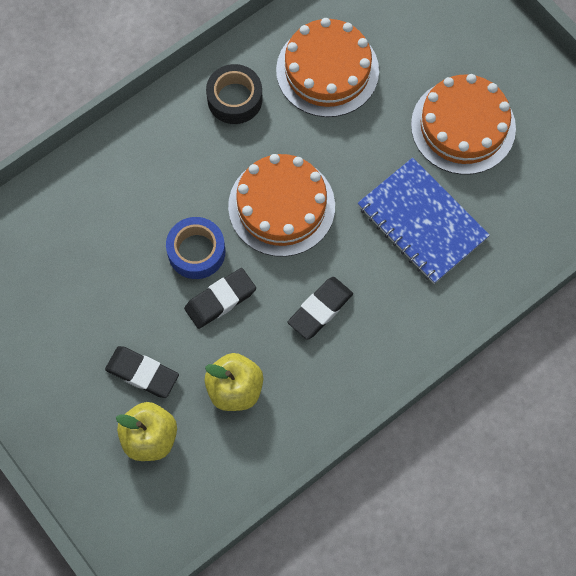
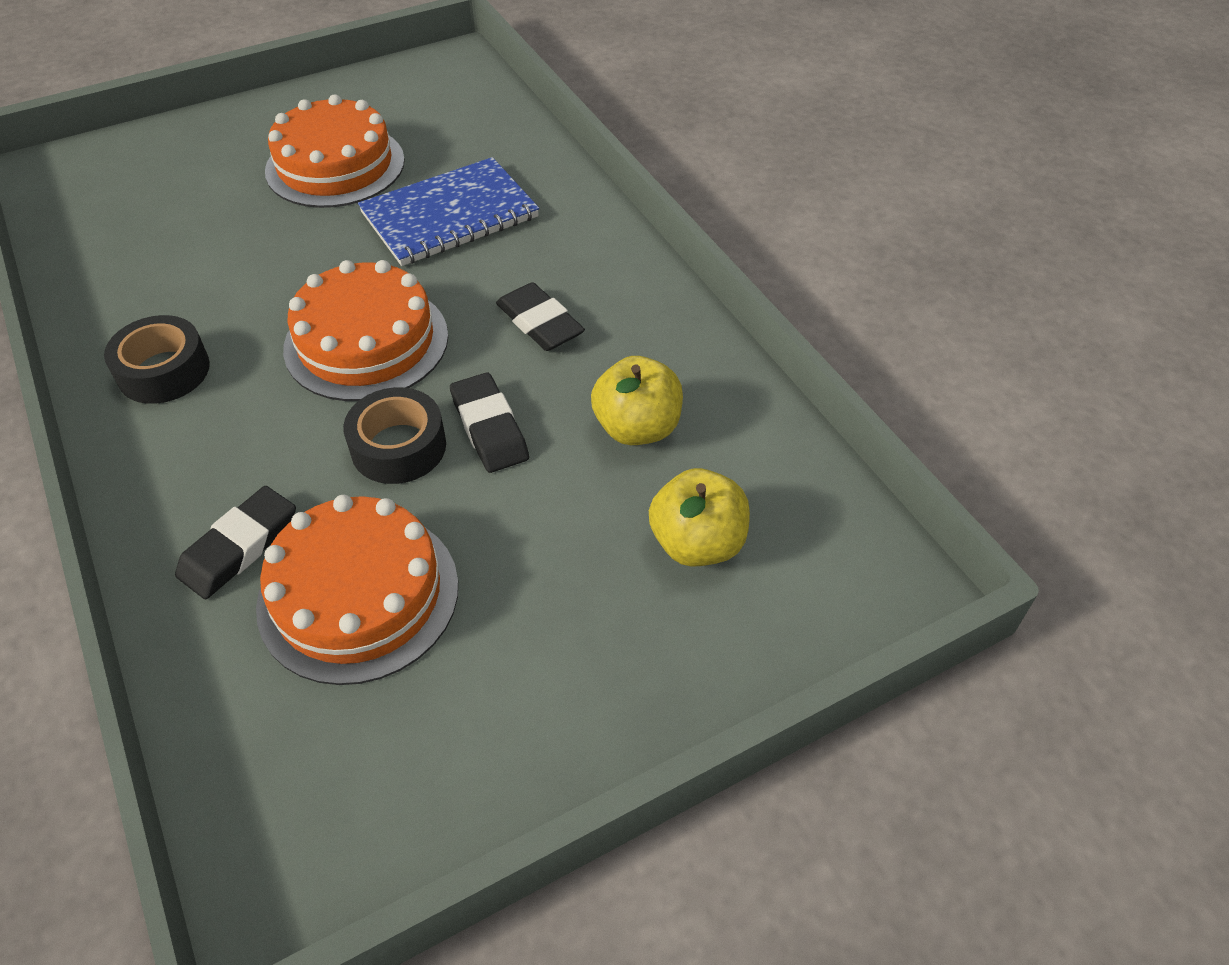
camera: 80 degrees left, 20 degrees down
black eraser [105,346,179,398] -> black eraser moved to [175,486,296,599]
blue tape [166,217,225,279] -> black tape [343,387,446,484]
orange cake [276,18,379,117] -> orange cake moved to [256,495,458,685]

